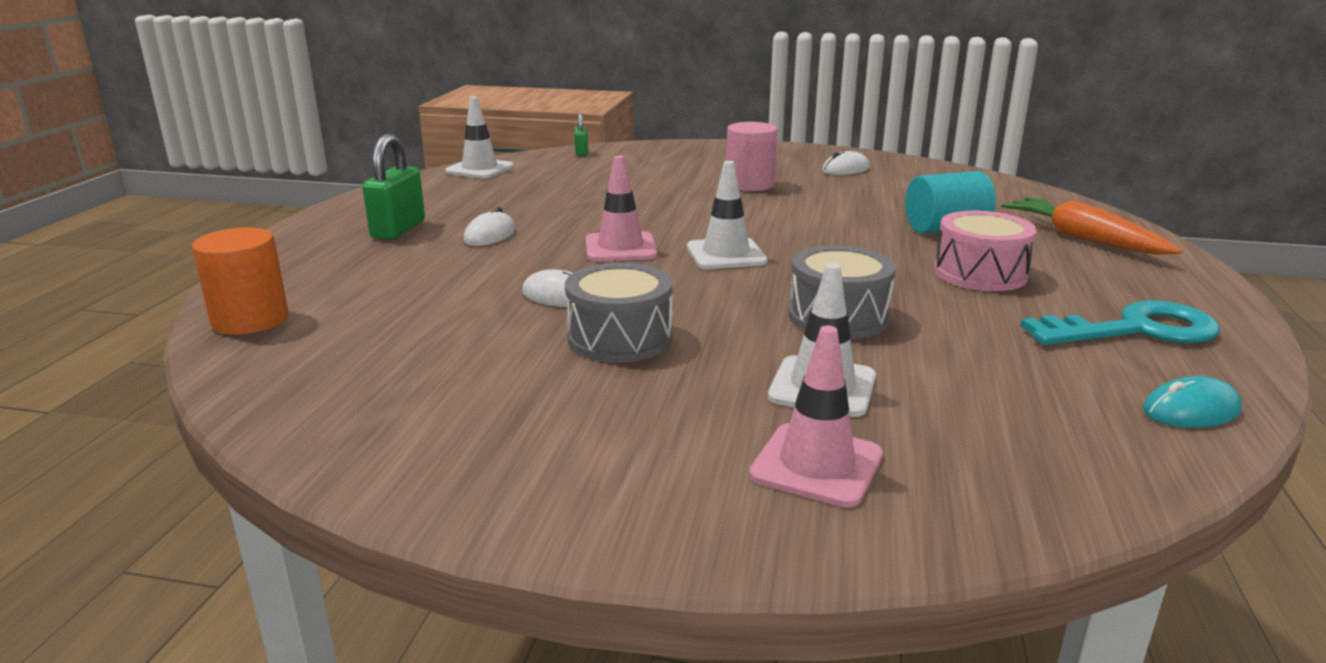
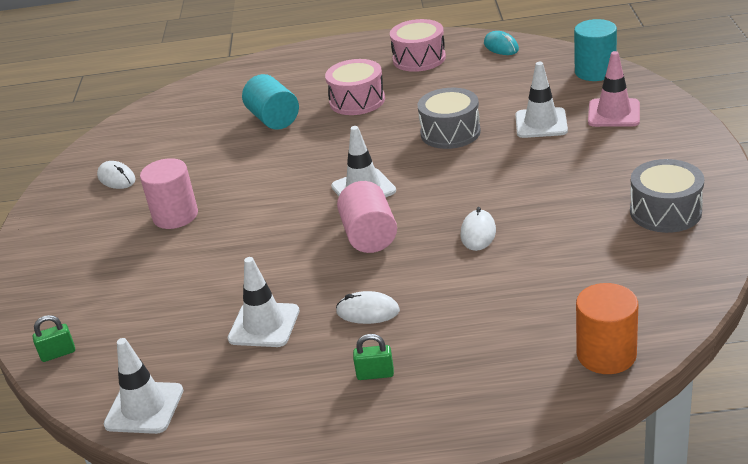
camera: 100 degrees left, 10 degrees up
green padlock [362,134,425,239] -> green padlock [353,334,394,380], size x0.54
grey drum [565,263,673,362] -> grey drum moved to [630,159,704,233]
pink traffic cone [586,156,657,261] -> pink cylinder [337,181,397,253]
orange carrot [1001,197,1182,255] -> none
turquoise key [1020,300,1220,345] -> pink drum [390,19,446,72]
none -> white traffic cone [228,257,299,347]
none -> turquoise cylinder [574,19,617,81]

